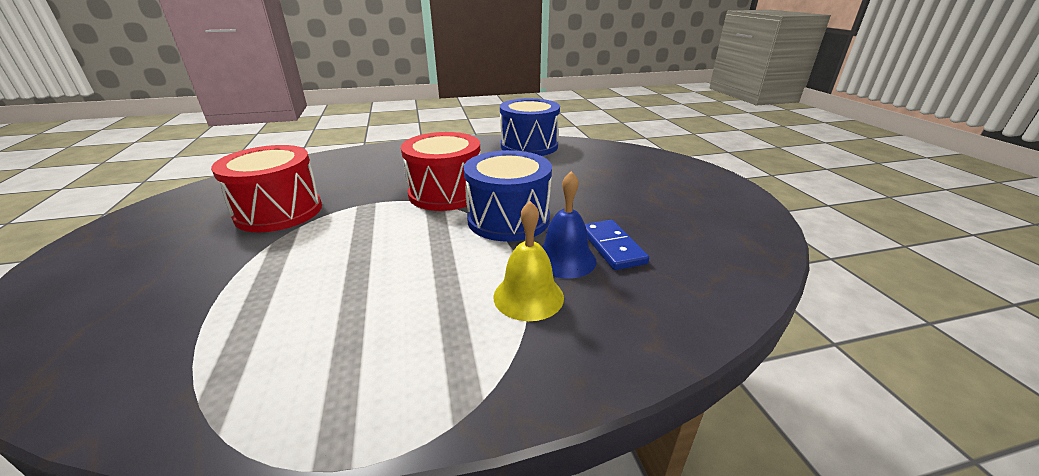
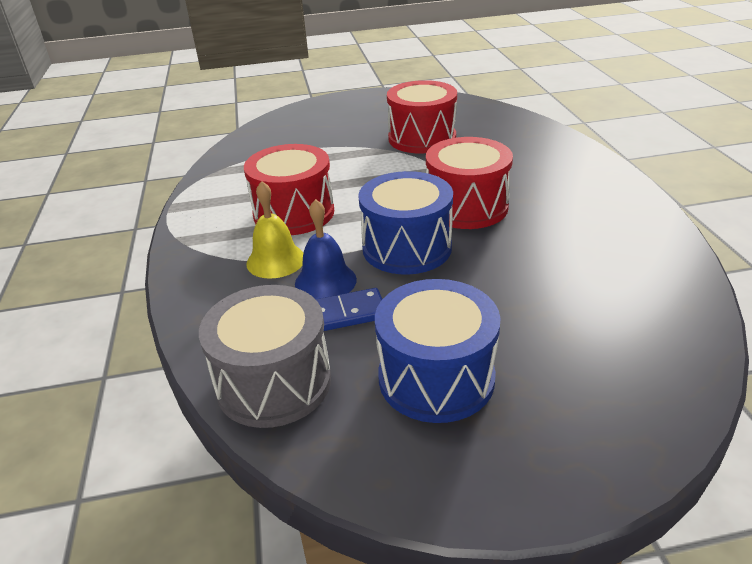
camera: 95 degrees right, 5 degrees up
blue drum [500,98,560,156] -> blue drum moved to [375,279,501,423]
none -> grey drum [199,285,331,428]
none -> red drum [244,144,334,235]

